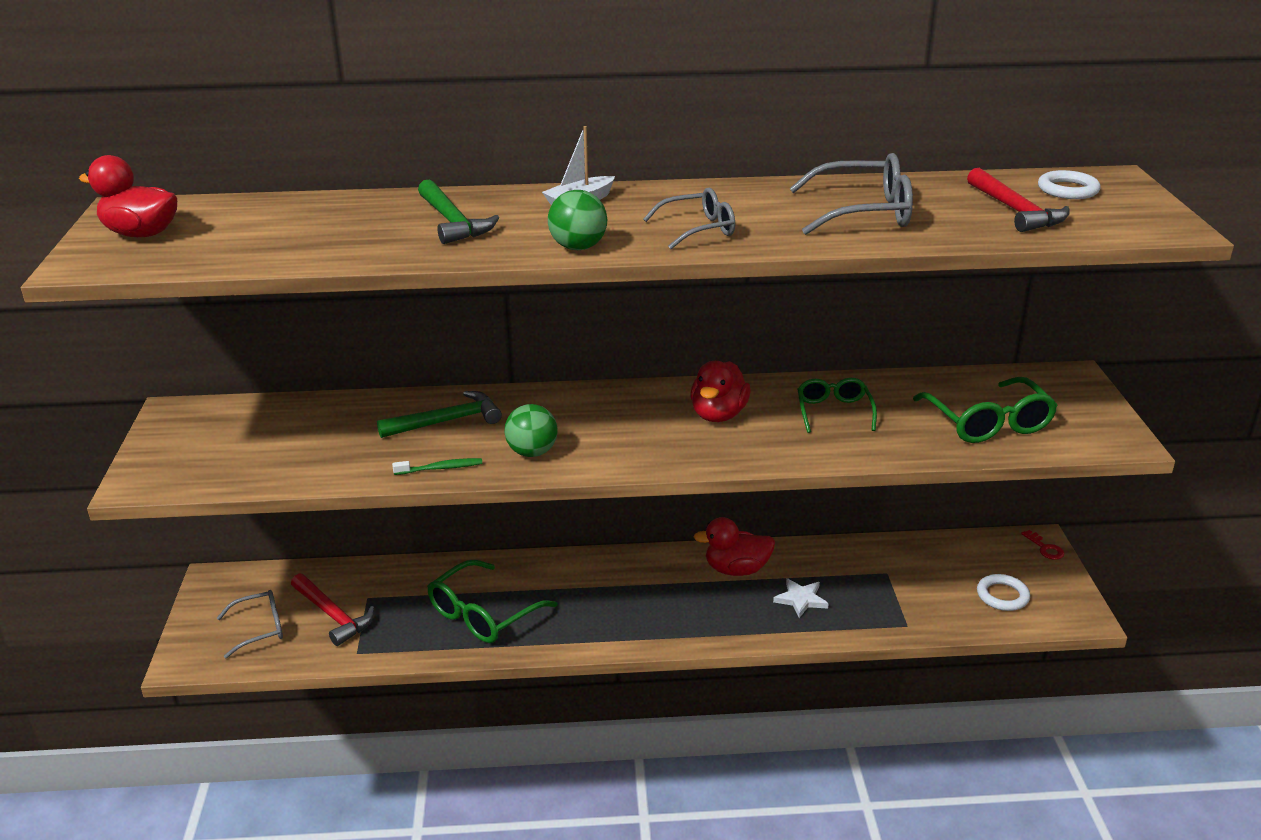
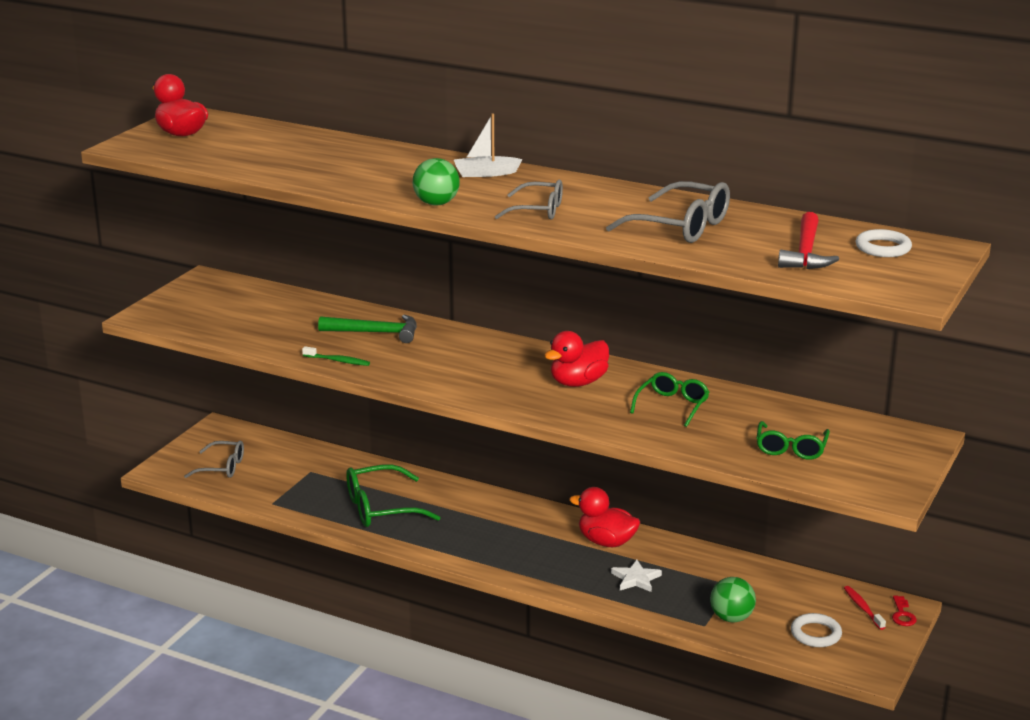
camera: 30 degrees right, 5 degrees down
red hammer [291,573,375,646] -> none
green hammer [418,179,499,244] -> none
green ball [504,404,558,457] -> green ball moved to [710,577,756,622]
green glasses [913,377,1058,443] -> green glasses [757,421,830,460], size x0.65
none -> red toothbrush [844,586,886,630]

